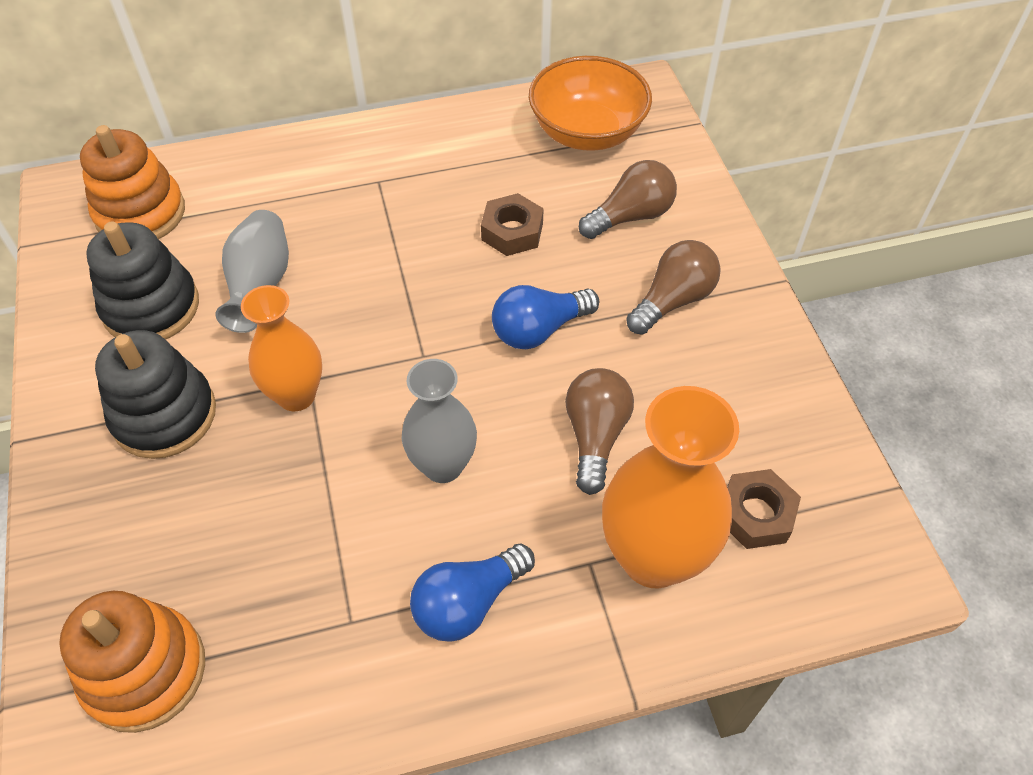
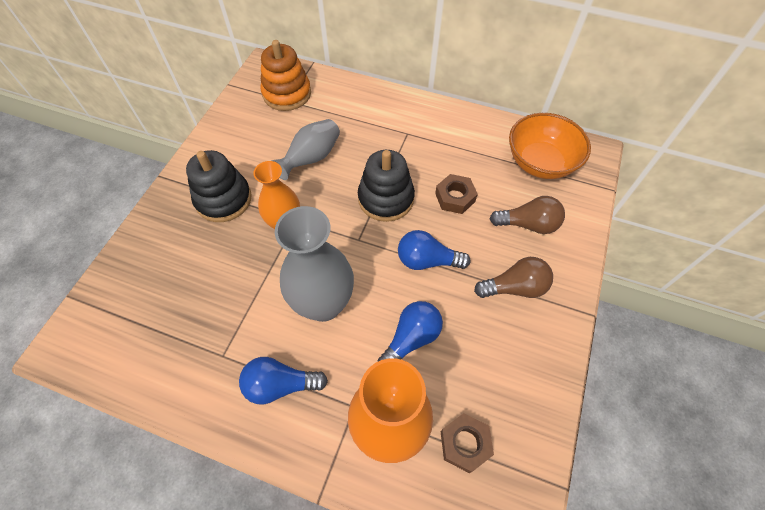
camera: 35 degrees right, 5 degrees up
orange stacking toy [59,591,205,733] -> none
black stacking toy [86,222,199,339] -> black stacking toy moved to [358,150,415,222]
grey vase [402,359,477,483] -> grey vase [275,206,354,322], size x1.56
brown light bulb [565,368,634,495] -> blue light bulb [378,301,443,361]

